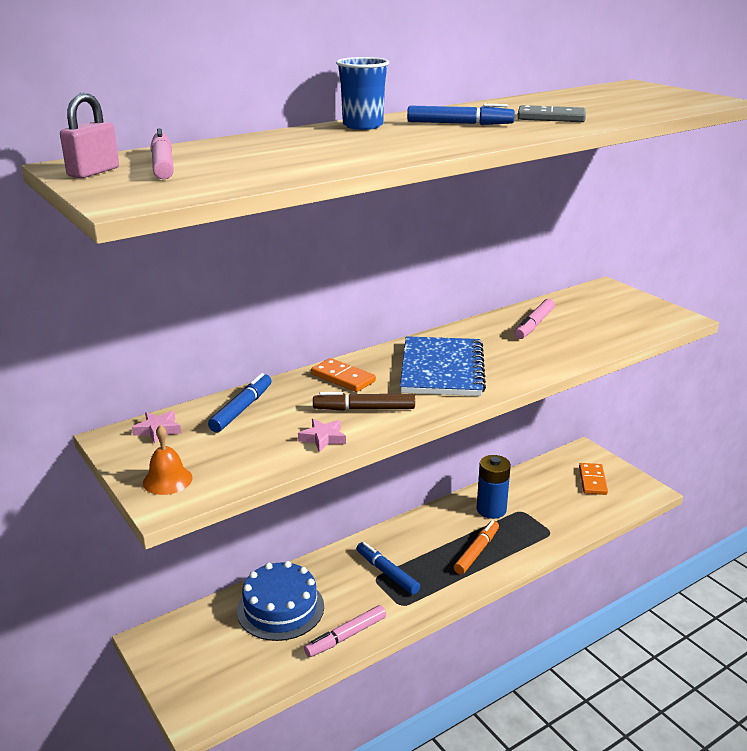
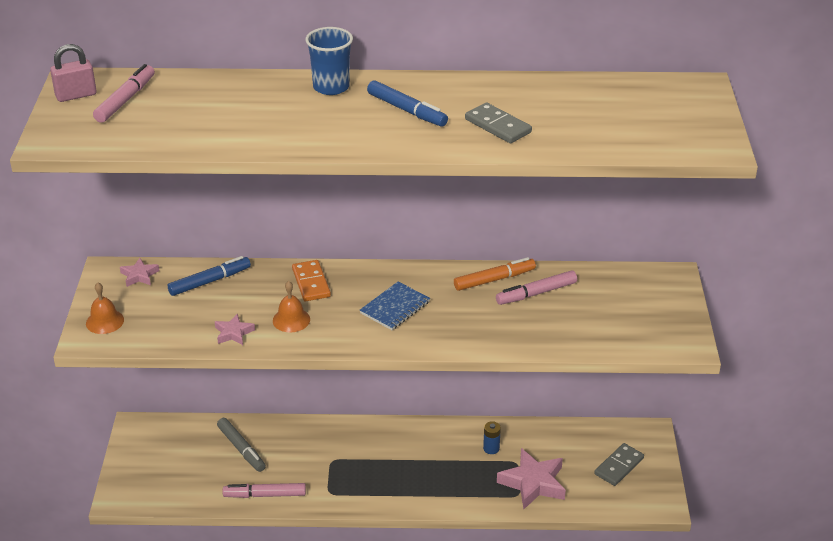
camera: 35 degrees right, 10 degrees up
blue cake [237,561,324,641] -> grey marker [217,418,266,472]
brown marker [313,392,415,411] -> orange bell [273,281,310,332]
blue marker [356,542,420,595] -> none
blue notebook [400,336,486,396] -> blue notebook [360,282,430,330], size x0.57
orange marker [454,520,499,574] -> orange marker moved to [454,257,536,291]
blue battery [477,455,511,519] -> blue battery [483,421,501,454], size x0.52
orange domino [579,463,608,495] -> grey domino [594,443,644,486]
none -> pink star [497,448,566,509]

